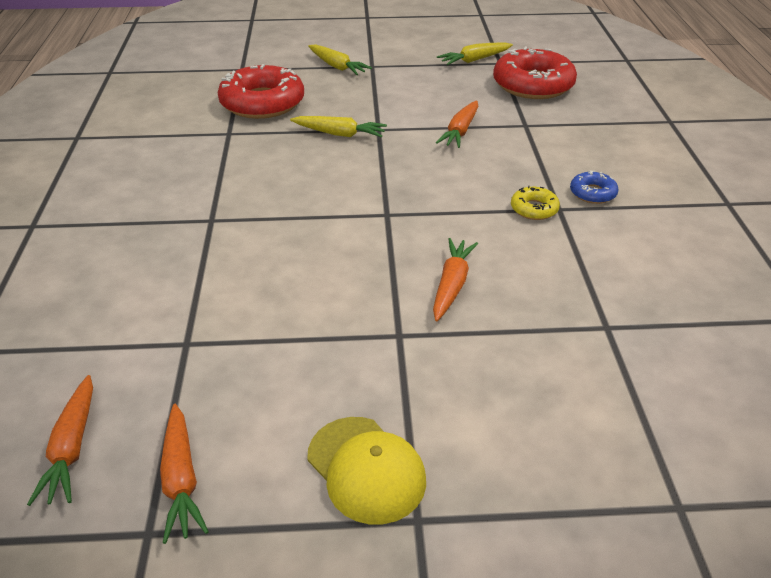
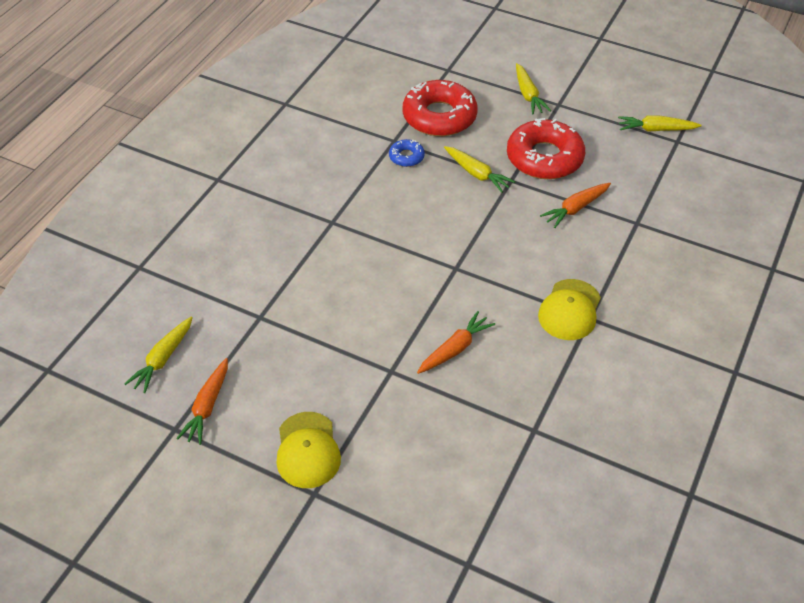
camera: 30 degrees right, 10 degrees up
orange carrot [27,375,93,506] -> yellow carrot [124,316,193,393]
red donut [493,46,577,99] -> red donut moved to [507,118,585,179]
yellow donut [511,186,560,220] -> yellow cap [538,279,601,340]
blue donut [570,171,618,204] -> blue donut moved to [389,139,425,167]

